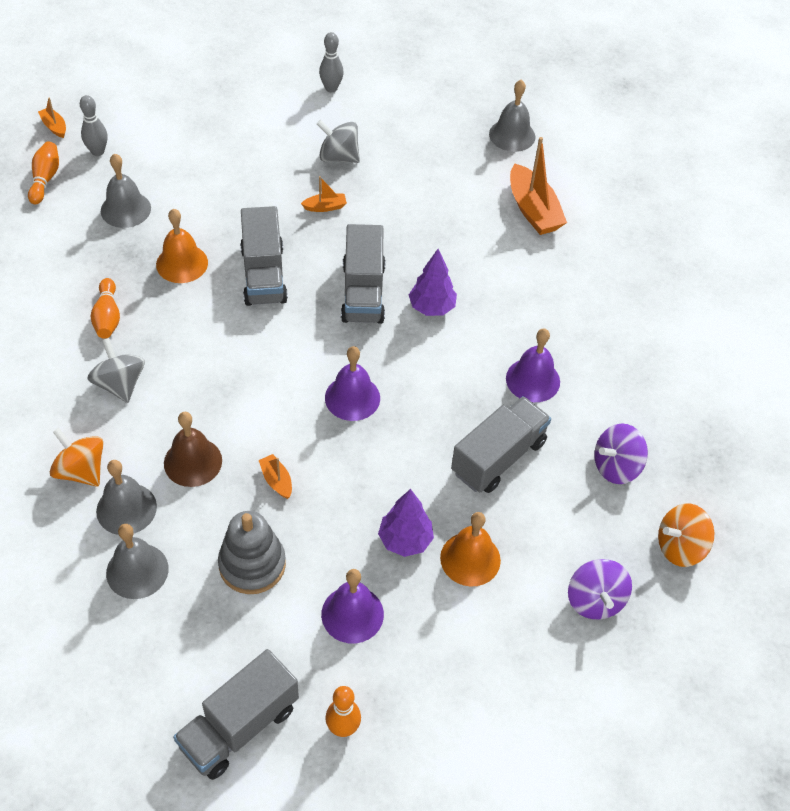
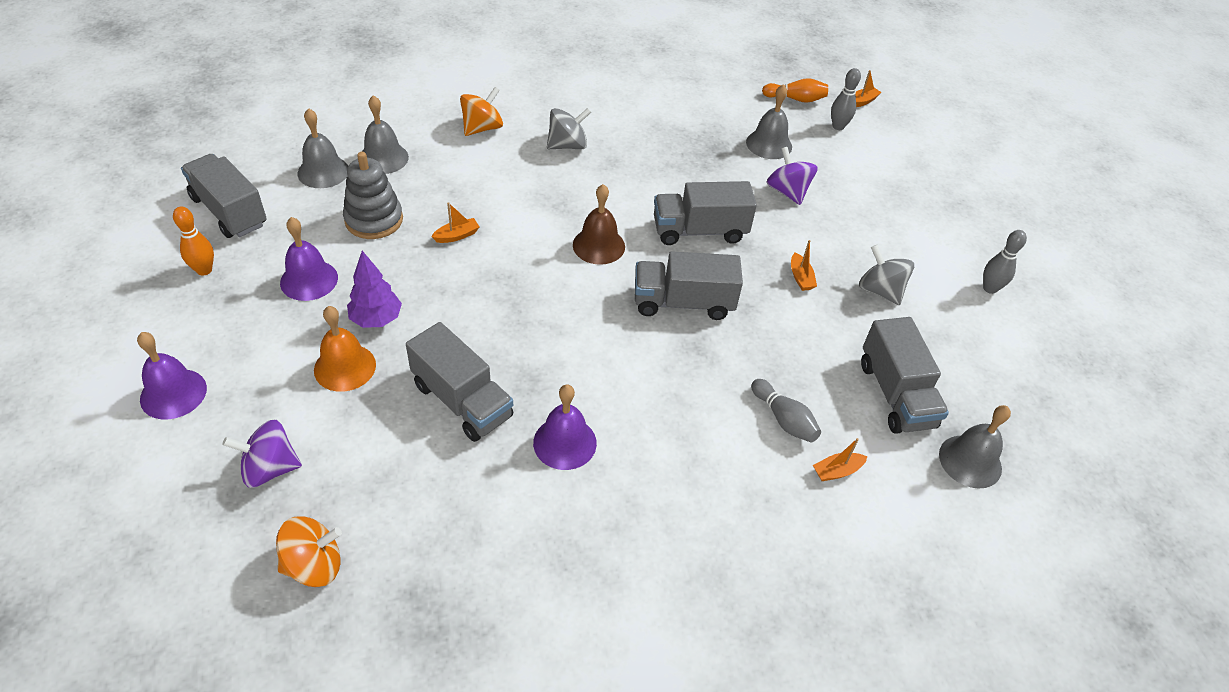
camera: 90 degrees right, 5 degrees down
orange bowling pin [90,278,120,339] -> none
grey bell [96,460,157,535] -> grey bell moved to [298,108,348,188]
orange bell [156,209,208,283] -> none
brown bell [164,412,222,487] -> brown bell moved to [573,184,625,265]
grey spinning top [317,120,360,163] -> grey spinning top turned 60 degrees counterclockwise [859,245,914,305]
purple bell [325,346,380,421] -> purple bell moved to [137,332,207,419]
purple tree [409,249,457,316] -> none
orange boat [510,137,567,235] -> orange boat [813,438,867,481], size x0.49
purple spinning top [594,423,648,484] -> purple spinning top moved to [766,147,818,205]
orange spinning top [658,504,714,567] -> orange spinning top turned 90 degrees clockwise [276,516,342,587]
none -> grey bowling pin [751,379,821,442]
none -> grey truck [861,317,949,434]

